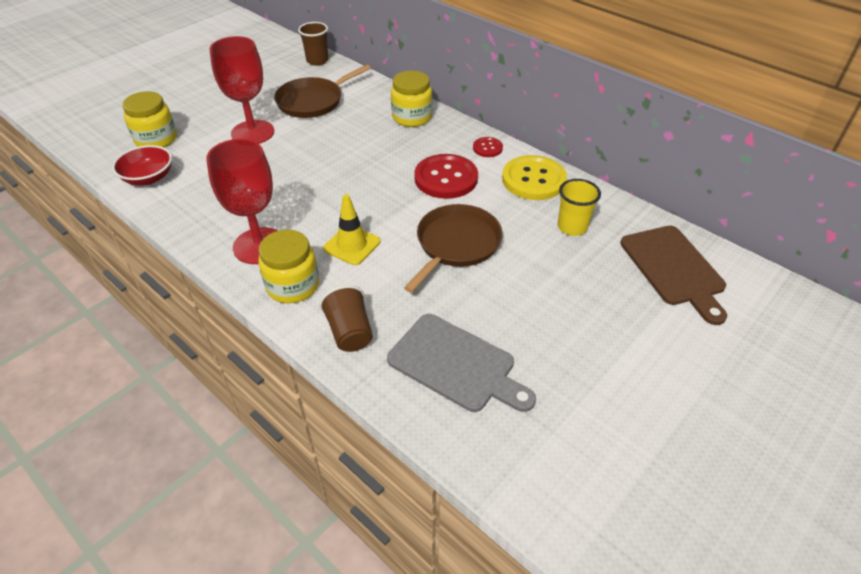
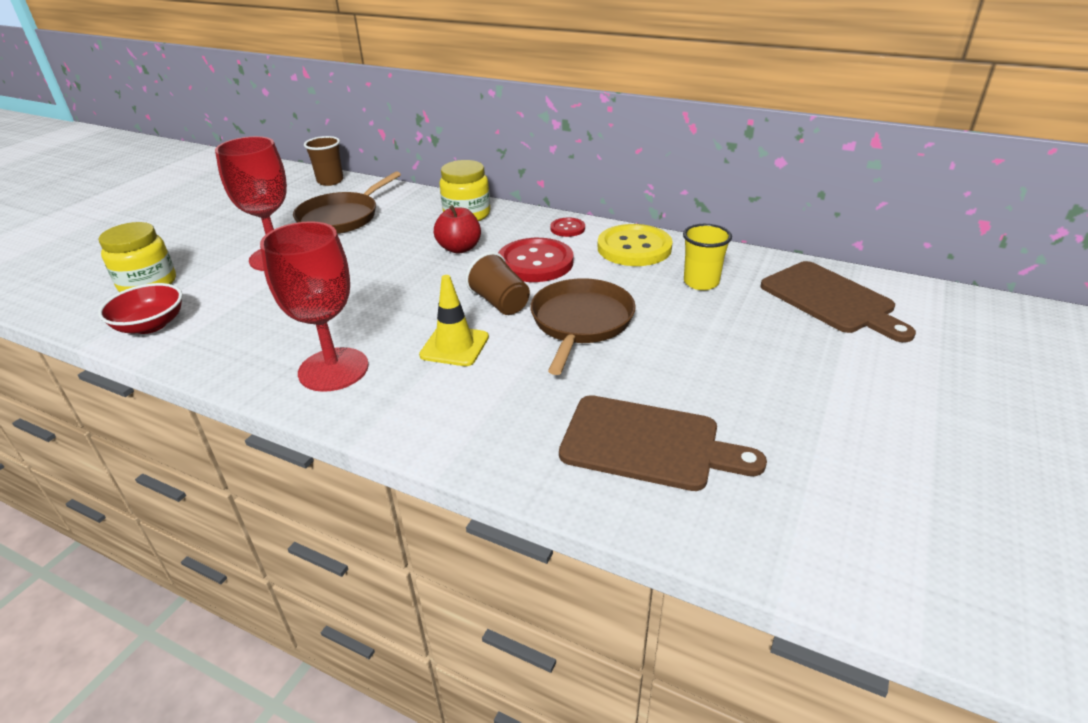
camera: 15 degrees left, 10 degrees down
yellow jar [258,230,319,303] -> none
brown cup [319,285,373,352] -> brown cup moved to [465,252,530,315]
grey cutting board [387,314,536,412] -> brown cutting board [559,395,767,491]
none -> red apple [434,205,481,254]

